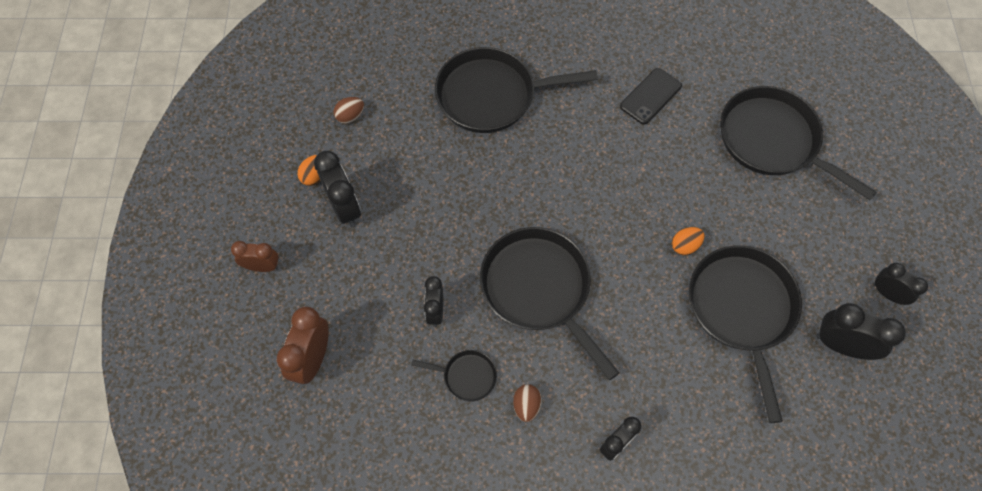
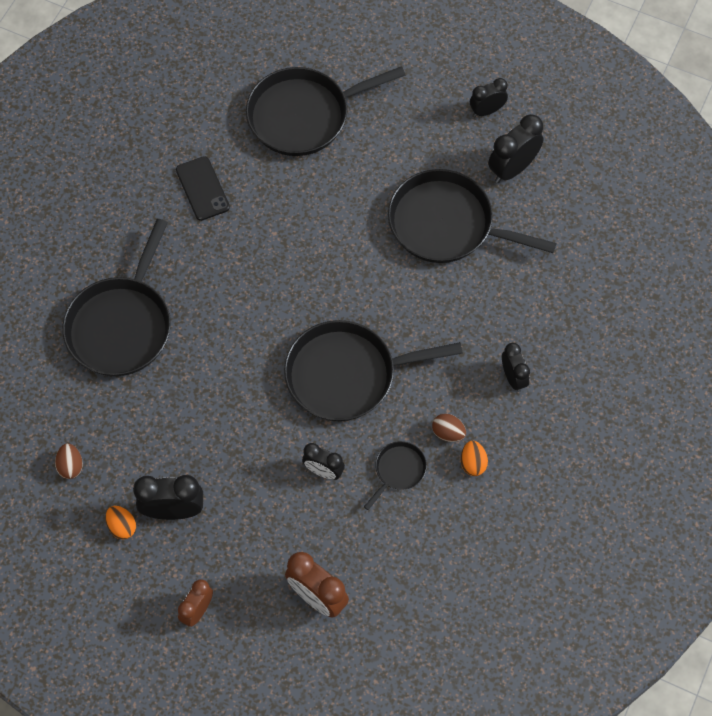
camera: 65 degrees left, 0 degrees up
orange egg [672,227,705,256] -> orange egg moved to [461,441,488,476]

